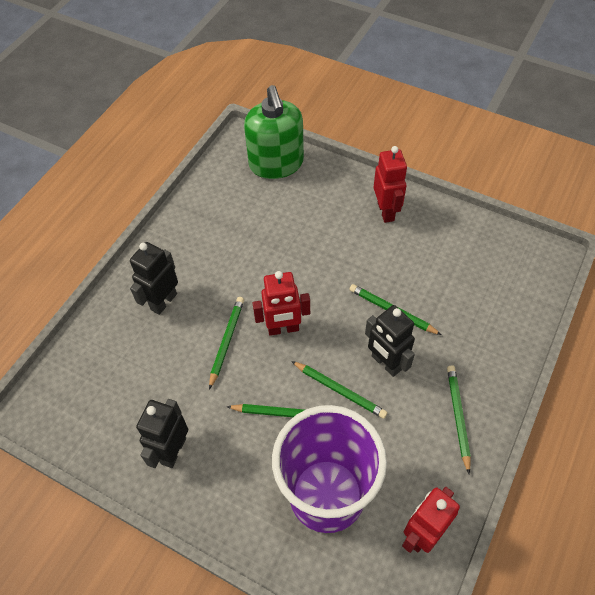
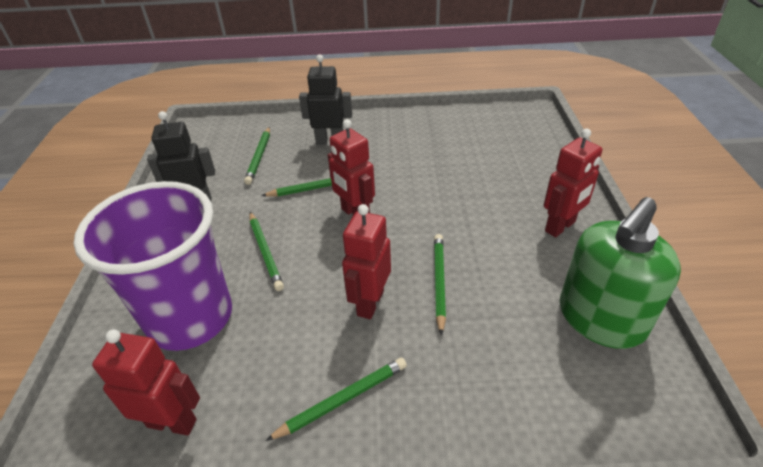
camera: 60 degrees right, 15 degrees down
green soap dispenser [244,85,304,179] -> green soap dispenser moved to [560,197,681,349]
green pencil [291,361,388,419] -> green pencil moved to [244,127,270,185]
black robot [365,305,415,377] -> red robot [342,204,391,319]

